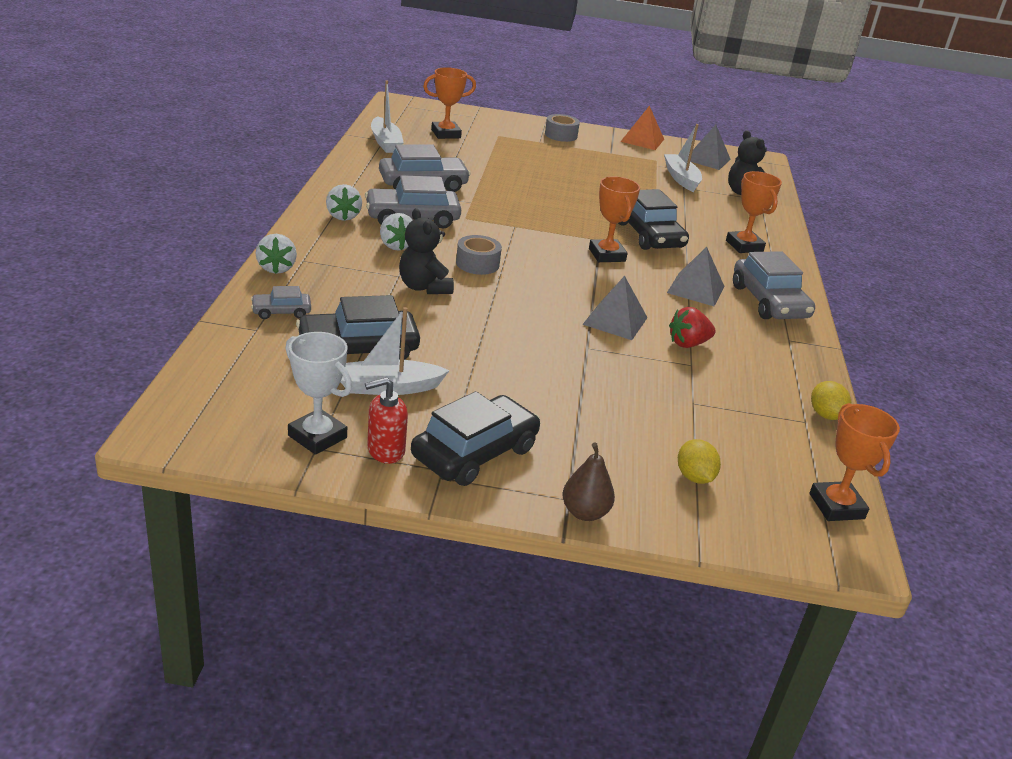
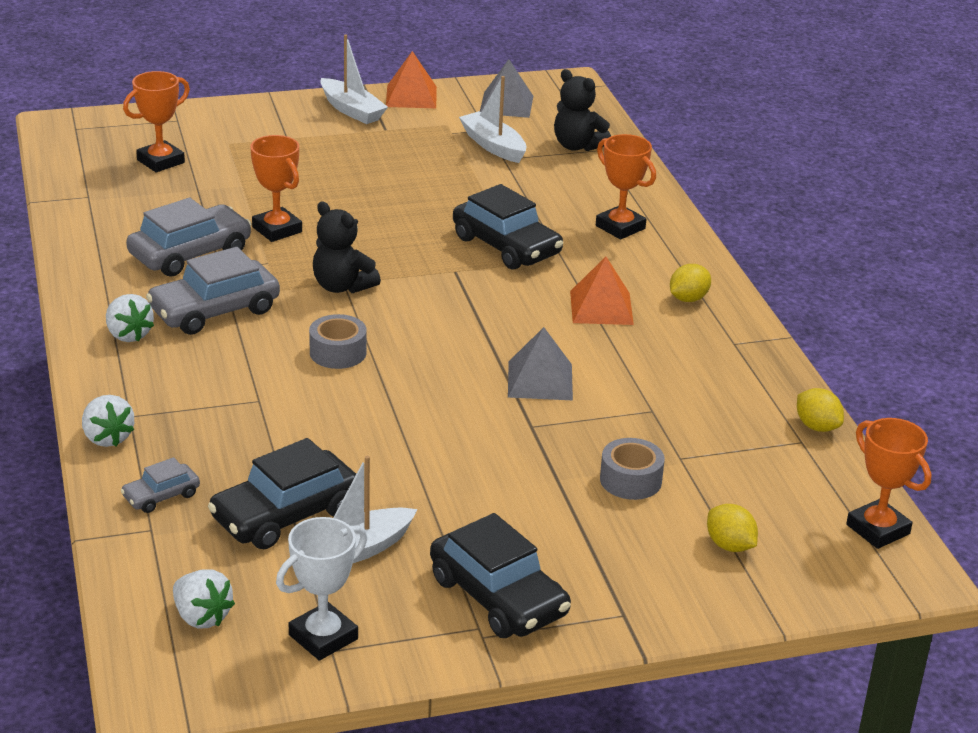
camera: 20 degrees left, 0 degrees up
white trophy [286,332,352,455] -> white trophy turned 60 degrees counterclockwise [276,517,367,661]
red soap dispenser [365,377,408,464] -> none
white boat [371,81,404,153] -> white boat moved to [320,34,388,124]
white strawberry [380,213,413,251] -> white strawberry moved to [173,569,235,628]
black teddy bear [399,208,454,294] -> black teddy bear moved to [313,201,381,293]
black car [411,391,540,486] -> black car turned 120 degrees clockwise [430,513,571,638]
grey tape [545,114,580,142] -> grey tape moved to [600,438,665,500]
brown pear [563,443,615,521] -> none
orange trophy [589,176,640,262] -> orange trophy moved to [250,135,302,242]
grey pyramid [667,247,724,306] -> orange pyramid [570,257,634,325]
red strawberry [669,307,716,348] -> none
grey car [733,251,815,319] -> yellow lemon [670,264,711,302]

